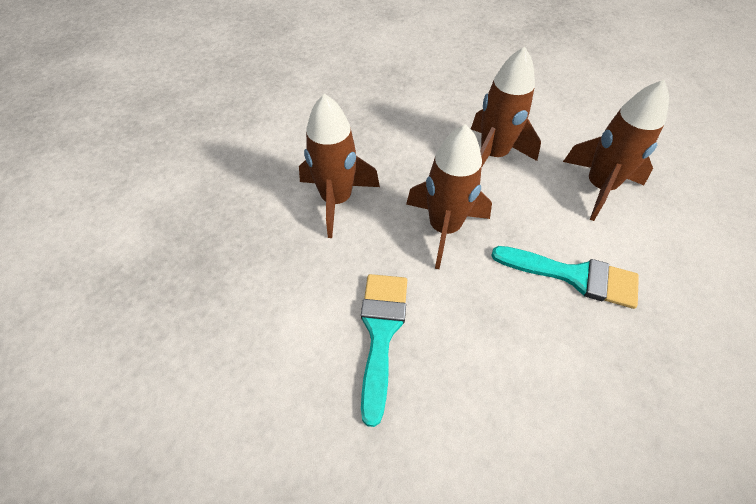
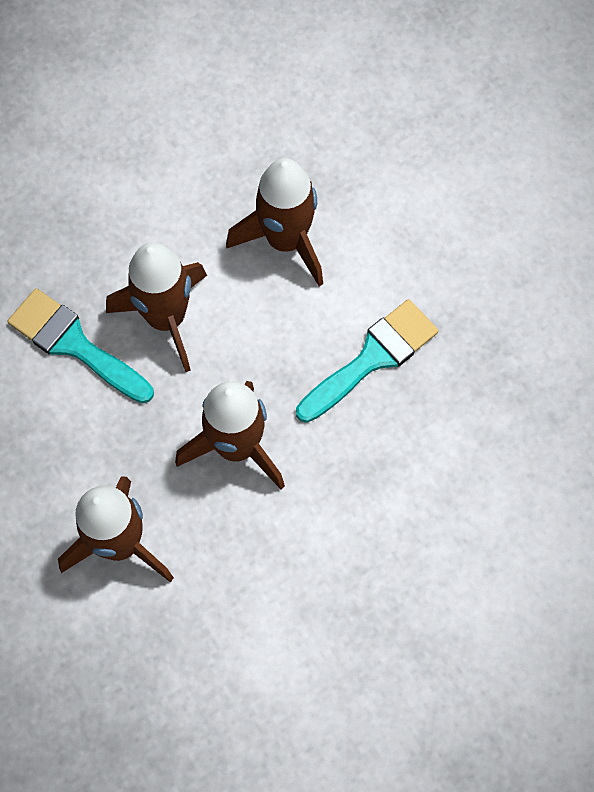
camera: 60 degrees left, 15 degrees up
turquoise brush [361,274,407,427] -> turquoise brush moved to [7,288,154,404]

